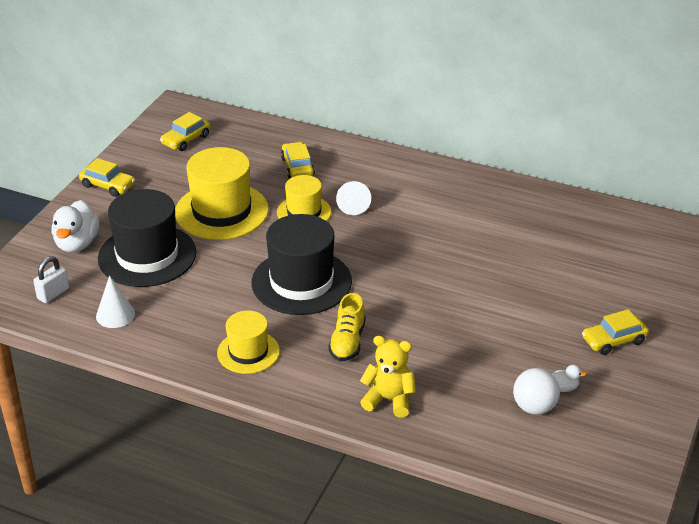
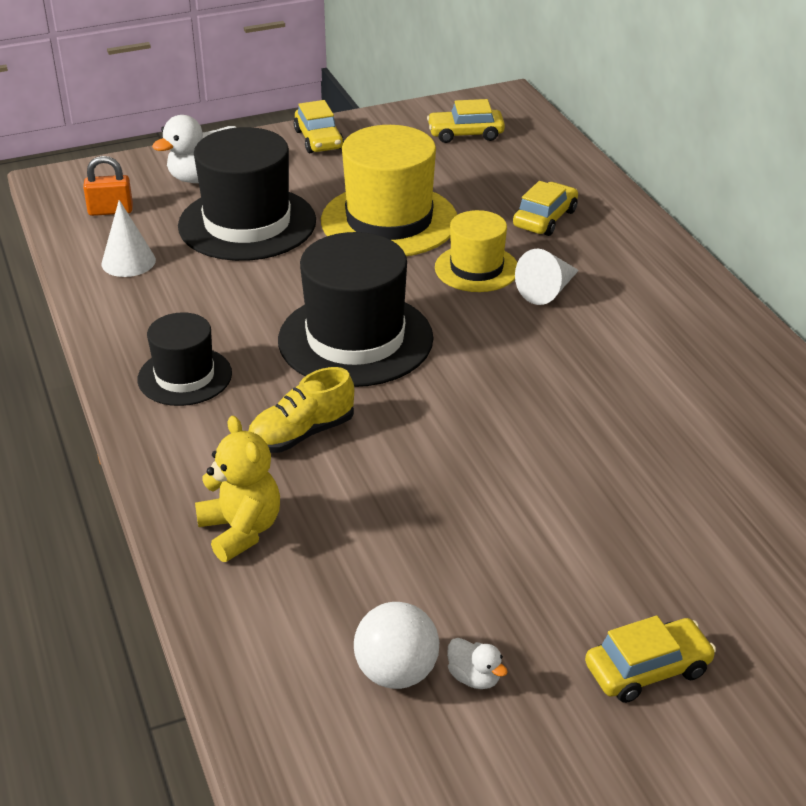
camera: 45 degrees right, 0 degrees up
white padlock [33,256,69,303] -> orange padlock [83,156,133,216]
yellow hat [217,310,280,374] -> black hat [138,312,232,406]
yellow car [582,309,649,355] -> yellow car turned 135 degrees clockwise [585,615,716,703]

